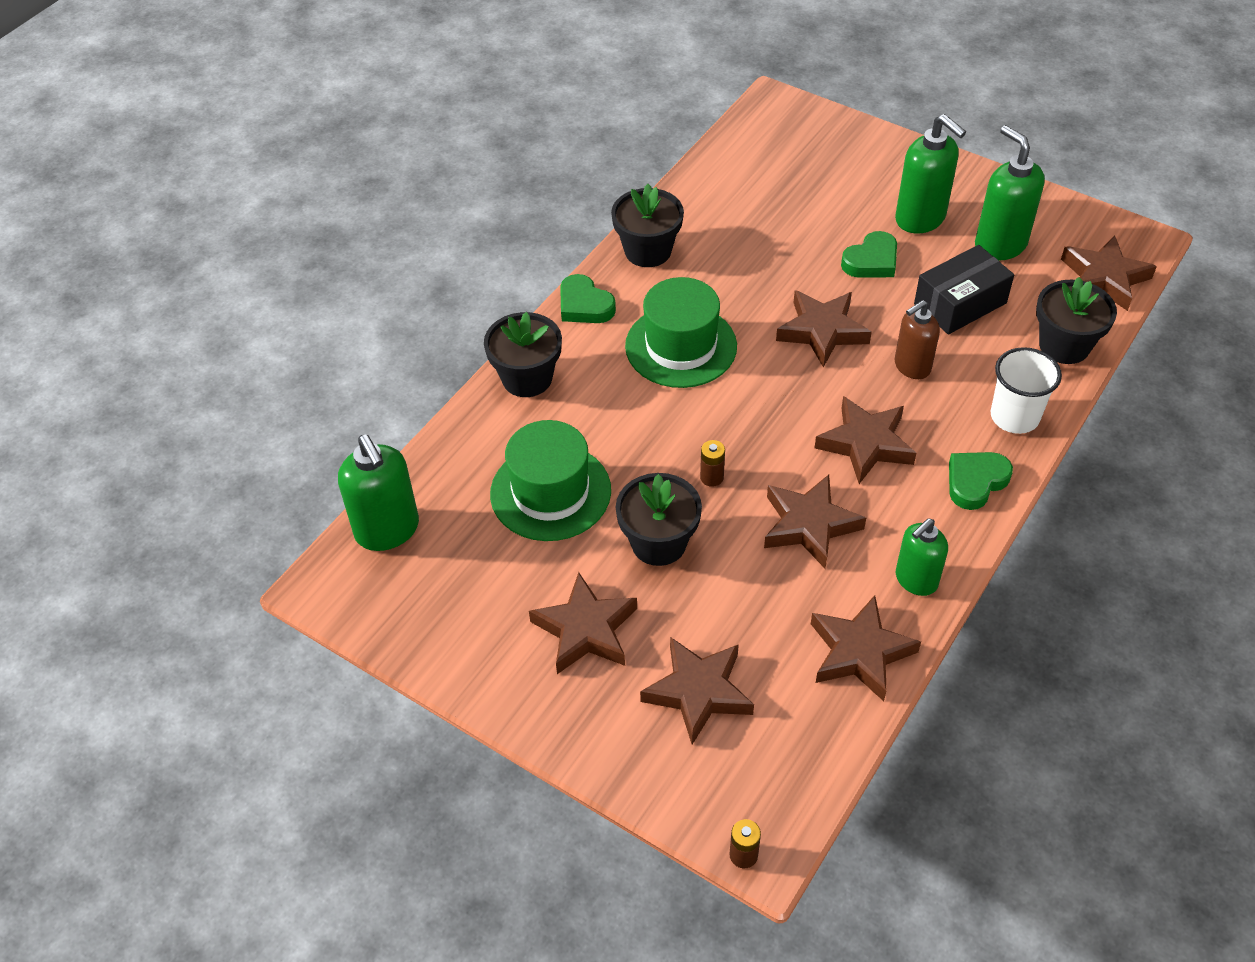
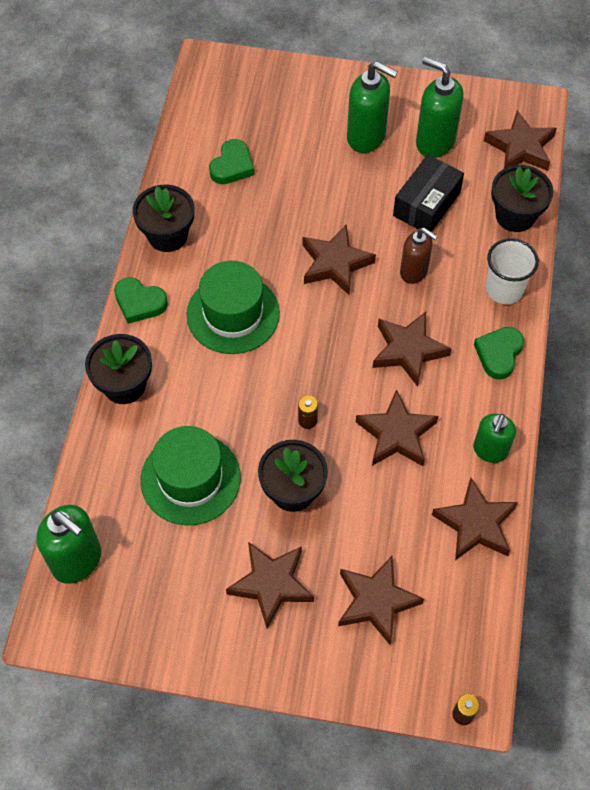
camera: 25 degrees left, 10 degrees up
green heart [841,231,897,277] -> green heart moved to [209,139,254,184]
brown soap dispenser [895,300,940,379] -> brown soap dispenser turned 90 degrees counterclockwise [400,228,438,284]

